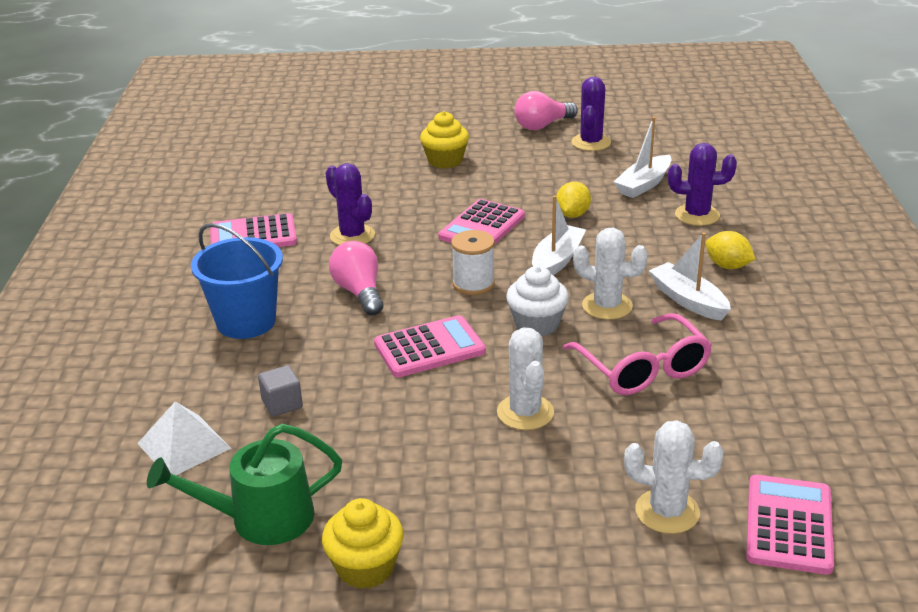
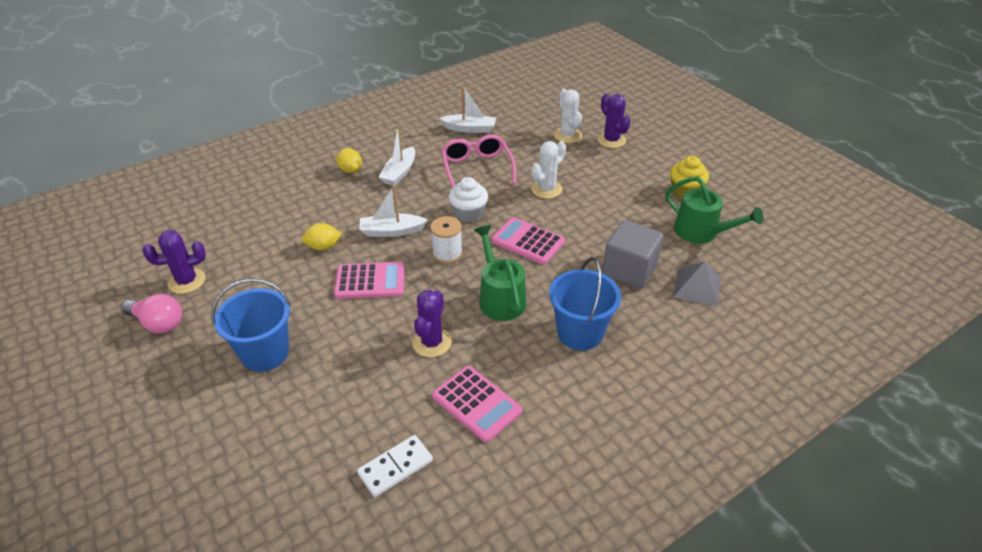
camera: 125 degrees left, 10 degrees up
white pyramid [137,401,231,475] -> grey pyramid [673,261,721,307]
grey cube [258,365,303,417] -> grey cube [602,220,663,289], size x2.04
pink light bulb [329,241,384,315] -> green watering can [474,225,526,321]
yellow cupcake [420,111,469,168] -> blue bucket [211,278,291,372]
pink glasses [563,313,712,395] -> pink glasses turned 45 degrees counterclockwise [441,135,516,188]
white cactus [573,228,648,320] -> none
white boat [614,117,672,198] -> white boat moved to [439,86,496,133]
purple cactus [668,143,737,226] -> purple cactus moved to [597,94,631,148]
yellow lemon [706,231,755,269] -> yellow lemon turned 45 degrees counterclockwise [336,148,362,173]
pink calculator [746,475,834,575] -> none
none -> white domino [357,435,433,497]

